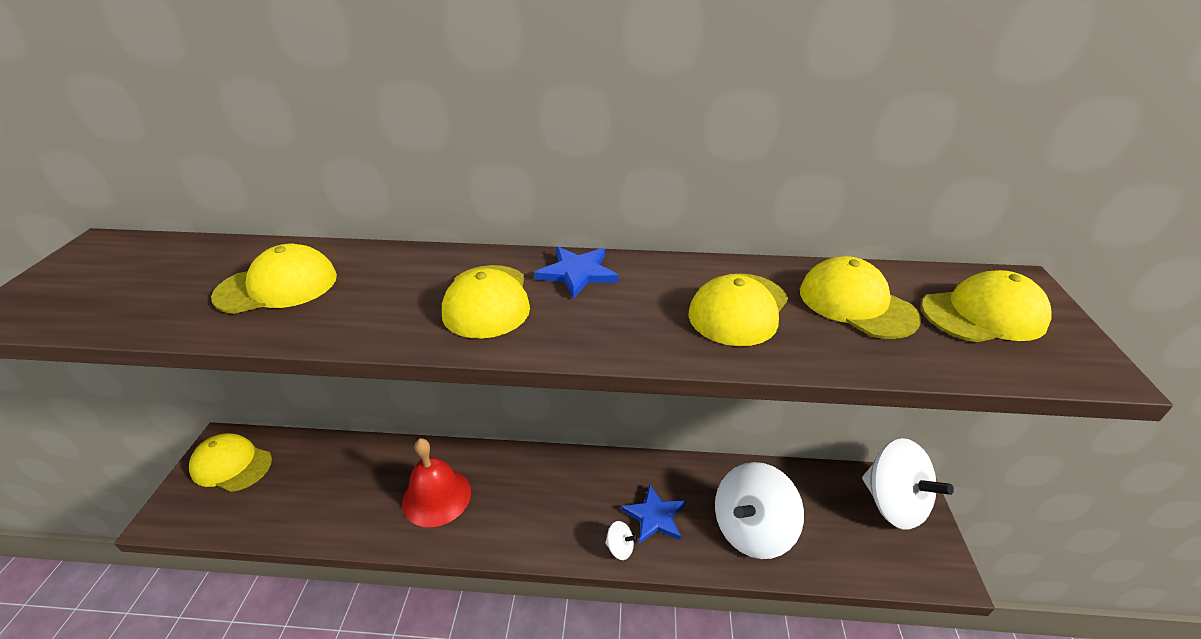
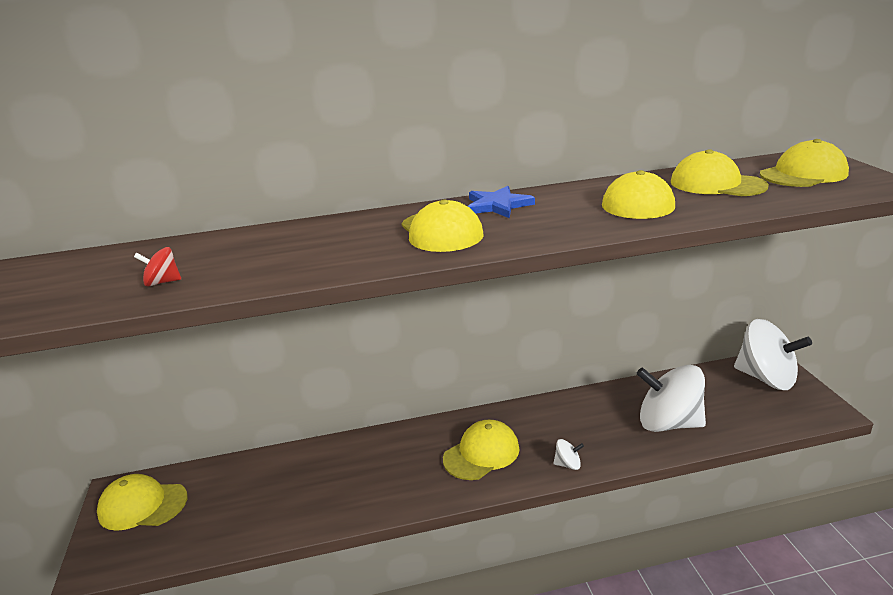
camera: 15 degrees left, 10 degrees down
yellow cap [211,244,337,314] -> yellow cap moved to [443,419,520,480]
red bell [402,438,471,527] -> none
blue star [621,484,685,544] -> none
white spinning top [715,462,804,559] -> white spinning top turned 75 degrees clockwise [636,365,706,432]
none -> red spinning top [134,247,181,287]

